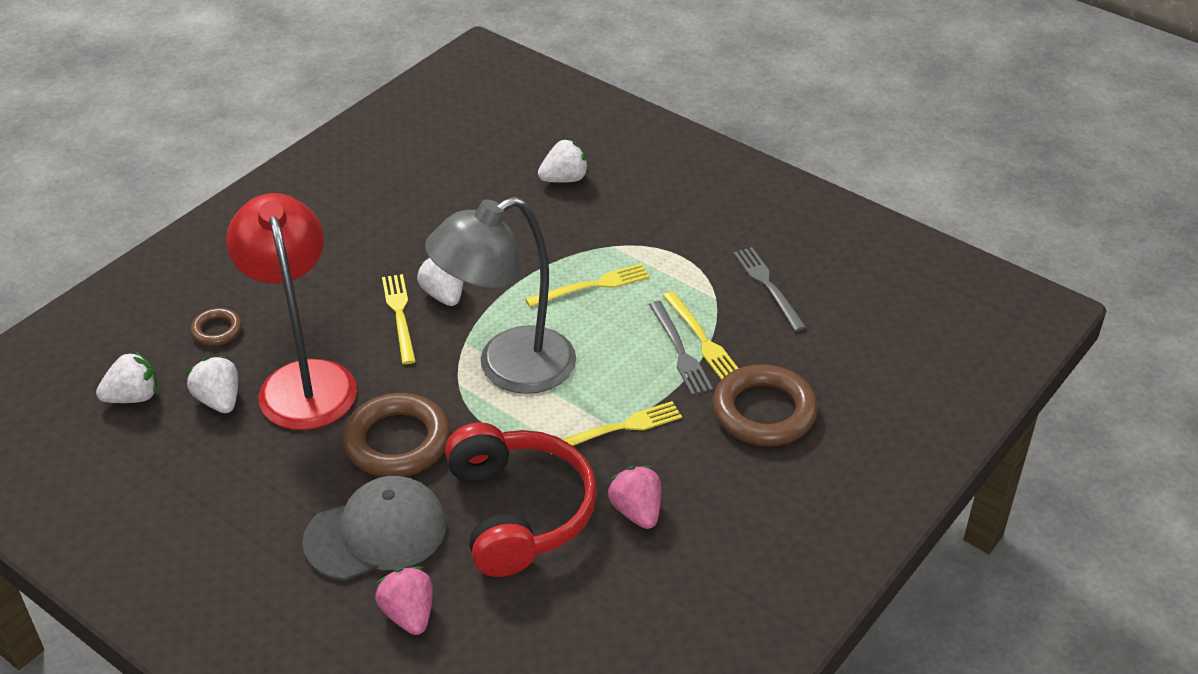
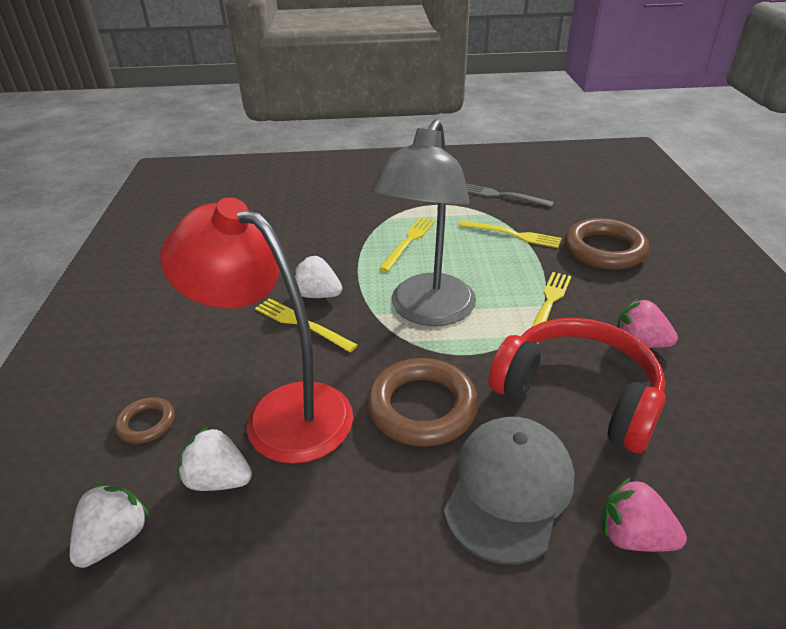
camera: 40 degrees left, 5 degrees down
white strawberry [538,139,589,183] -> none
grey fork [649,301,713,395] -> none

